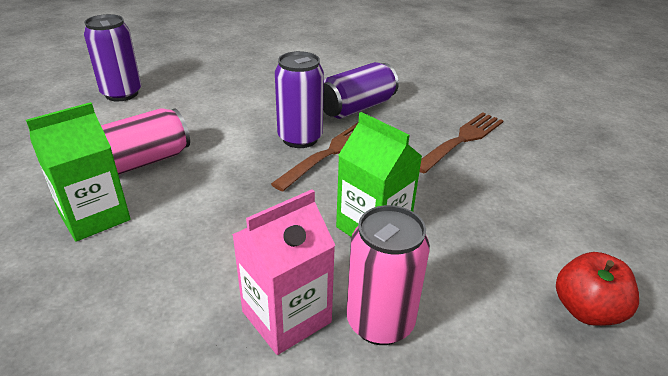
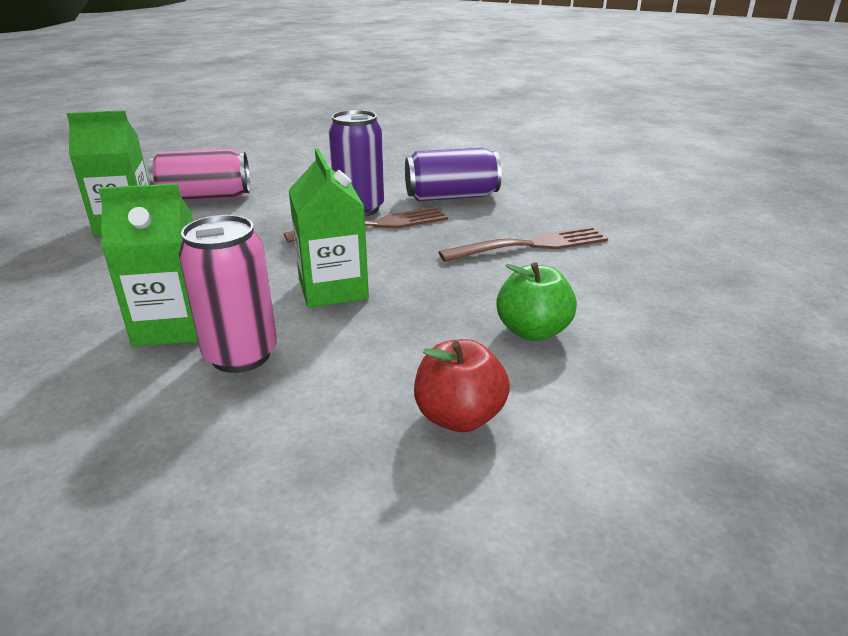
camera: 30 degrees right, 5 degrees down
purple can [84,14,141,101] -> none
pink carton [232,189,336,355] -> green carton [98,183,198,347]
none -> green apple [496,262,577,341]

